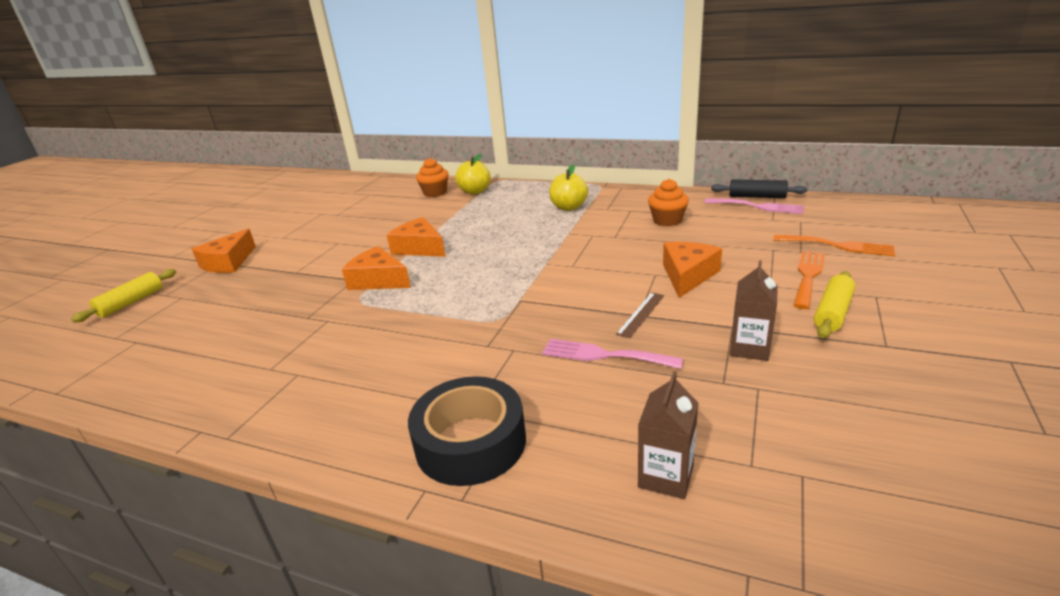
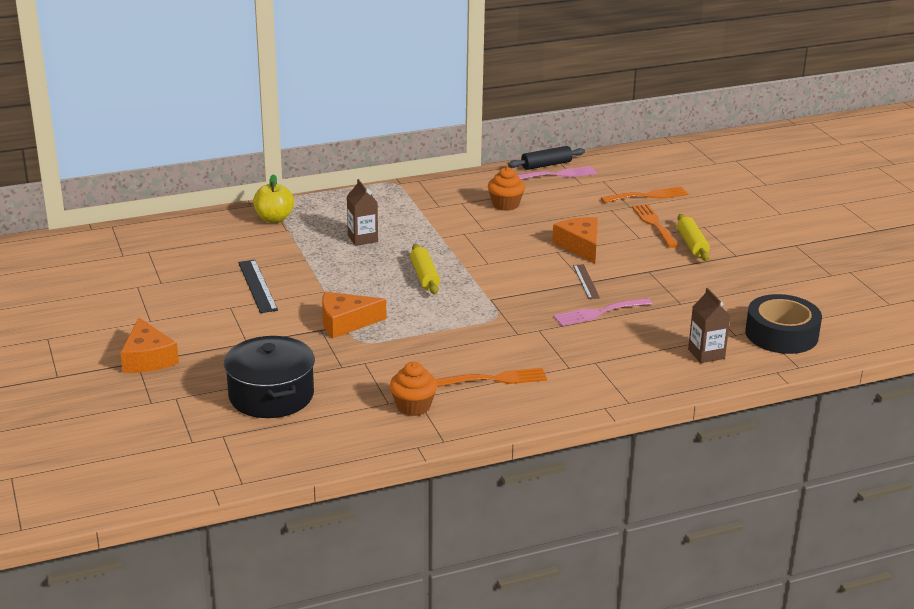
camera: 45 degrees left, 0 degrees up
yellow rolling pin [71,269,176,323] -> yellow rolling pin moved to [410,244,440,294]
orange cheese [387,217,446,257] -> none
black tape [408,376,526,486] -> black tape moved to [745,294,822,354]
orange cupcake [416,158,449,197] -> orange cupcake moved to [390,362,437,416]
yellow apple [549,165,588,211] -> none
brown carton [730,261,778,361] -> brown carton moved to [347,179,378,246]
none -> black pot [224,336,315,418]
none -> black ruler [238,260,278,313]
none -> orange fork [436,368,547,387]

